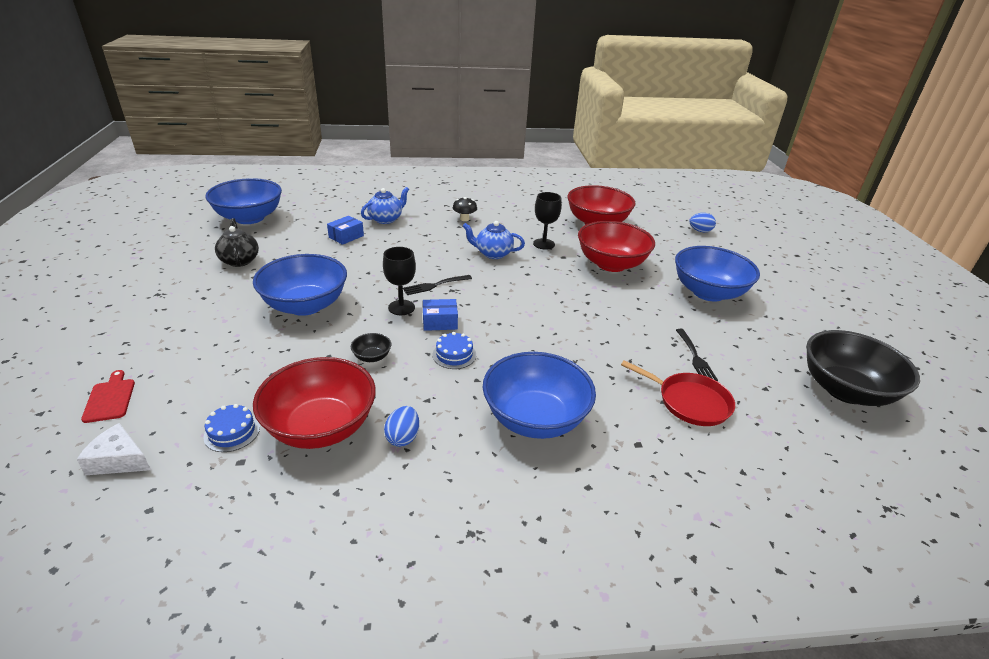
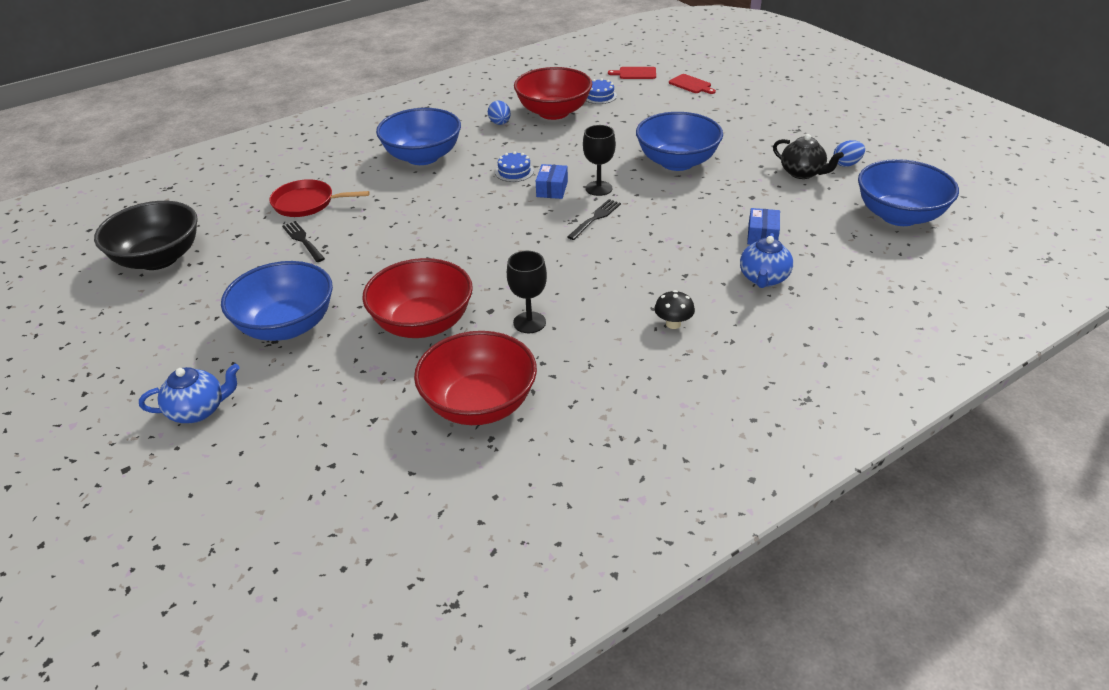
camera: 155 degrees right, 5 degrees up
white cheese [76,423,151,475] -> red cutting board [608,67,656,79]
black bowl [351,333,391,362] -> none
blue box [423,299,458,331] -> blue box turned 45 degrees counterclockwise [536,164,568,199]
blue teapot [463,221,525,259] -> blue teapot moved to [139,364,240,423]
blue egg [689,213,716,232] -> blue egg moved to [833,140,865,167]

